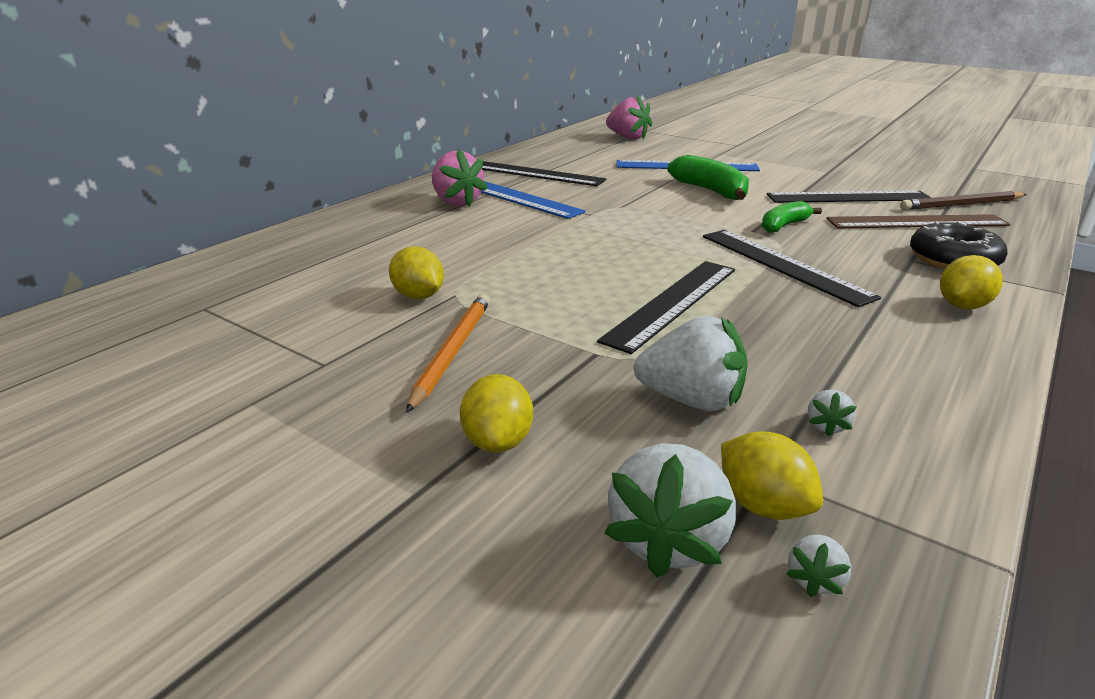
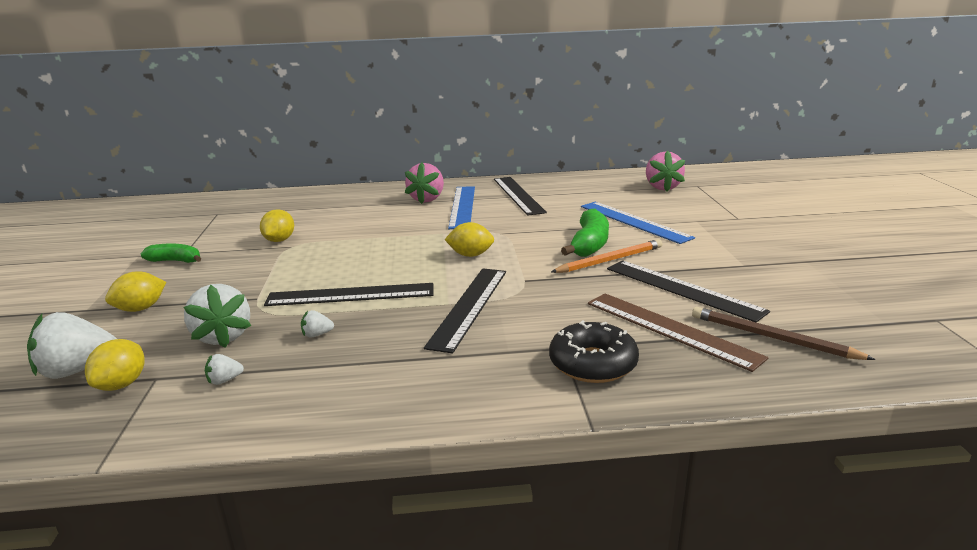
camera: 50 degrees right, 5 degrees down
orange pencil [406,294,490,413] -> orange pencil moved to [551,239,662,273]
green banana [762,201,822,233] -> green banana moved to [141,244,201,263]
white strawberry [786,535,851,597] -> white strawberry moved to [301,310,334,338]
yellow lemon [940,255,1003,309] -> yellow lemon moved to [444,222,494,257]

